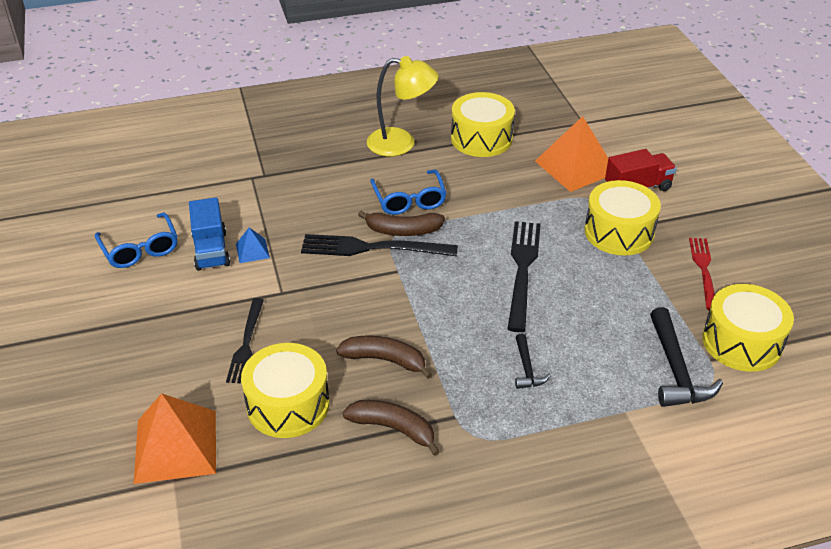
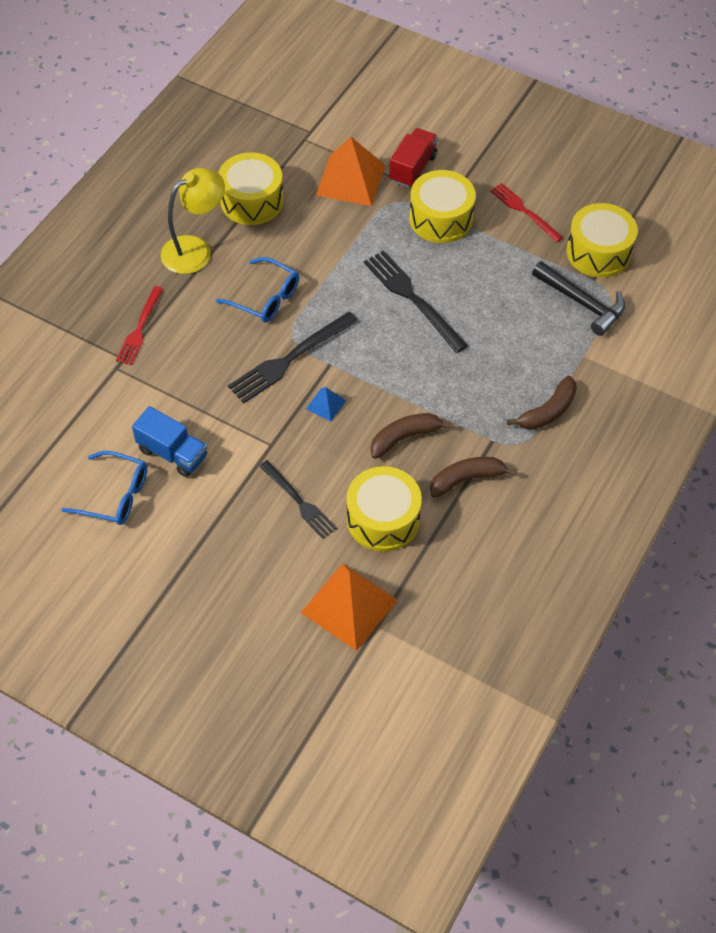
camera: 45 degrees left, 15 degrees up
blue pyramid [236,227,270,263] -> blue pyramid moved to [306,387,346,421]
brown banana [358,211,445,236] -> brown banana moved to [507,376,577,430]
black hammer [515,334,551,389] -> none
none -> red fork [116,286,163,365]

